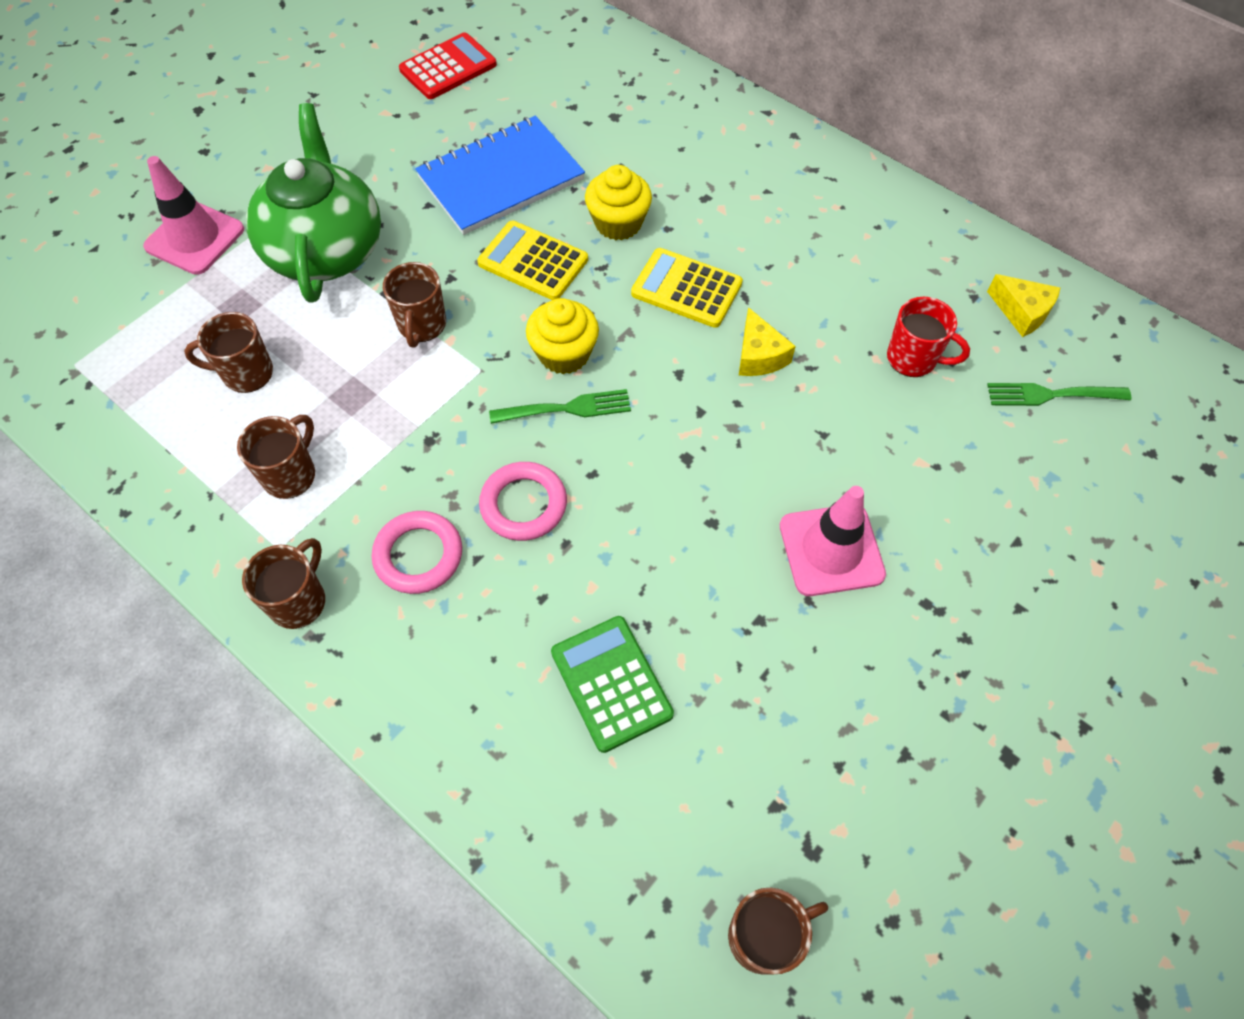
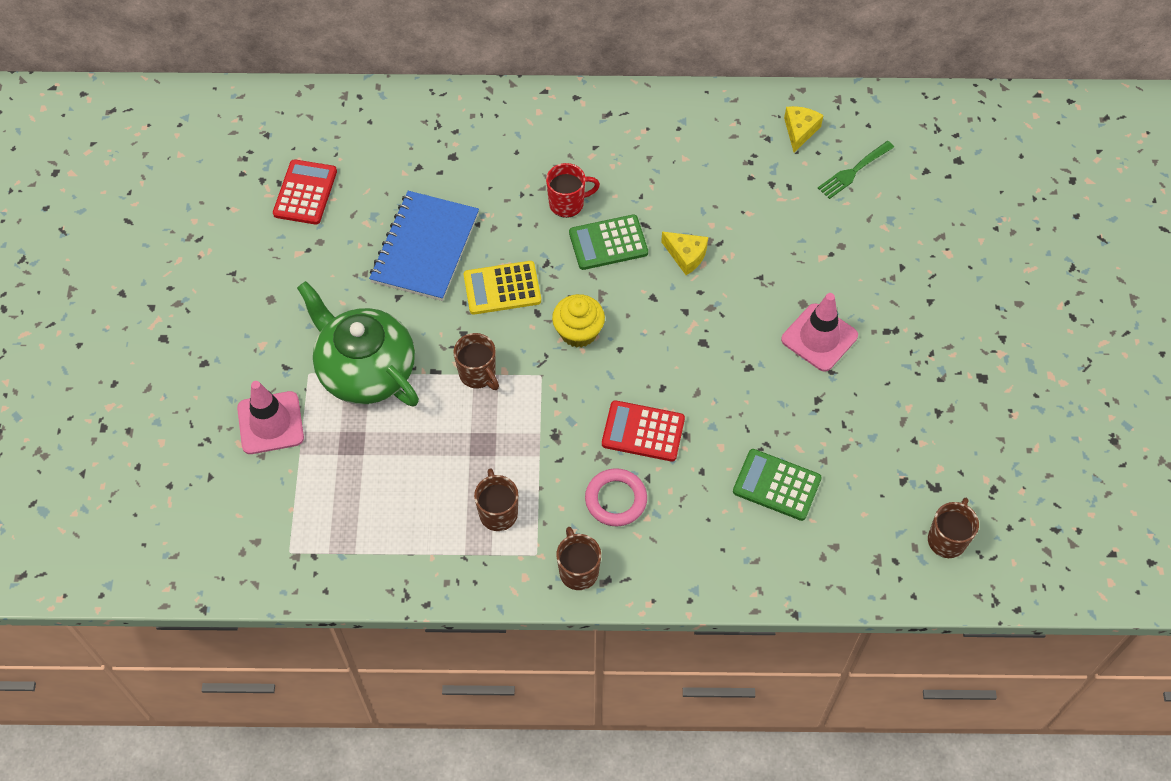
camera: 40 degrees left, 0 degrees up
brown mug [184,312,273,393] -> none
pink ring [479,462,567,541] -> red calculator [602,400,685,462]
green fork [489,389,631,424] -> none
yellow cupcake [585,165,652,240] -> none
yellow calculator [631,248,743,328] -> green calculator [569,214,648,270]
red mug [887,297,970,377] -> red mug moved to [546,163,600,218]
yellow cheese [987,274,1060,337] -> yellow cheese turned 75 degrees counterclockwise [784,106,824,153]

